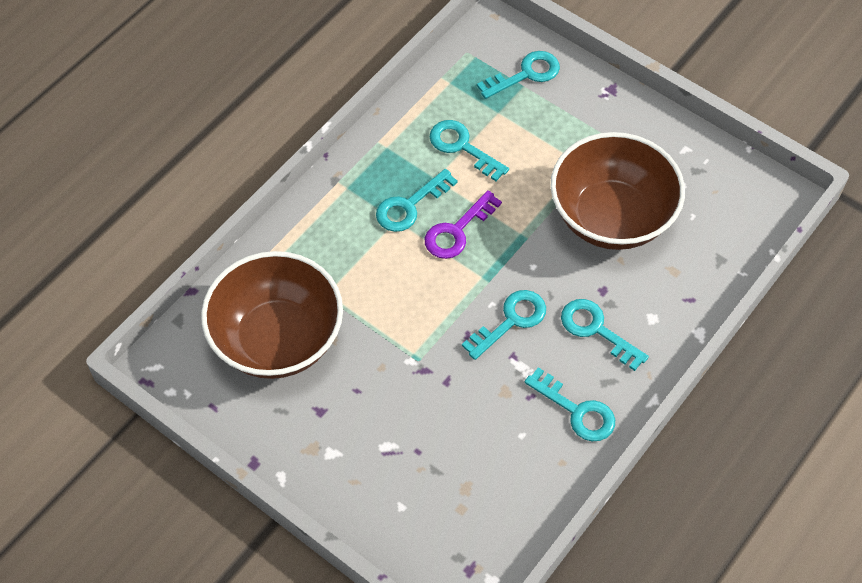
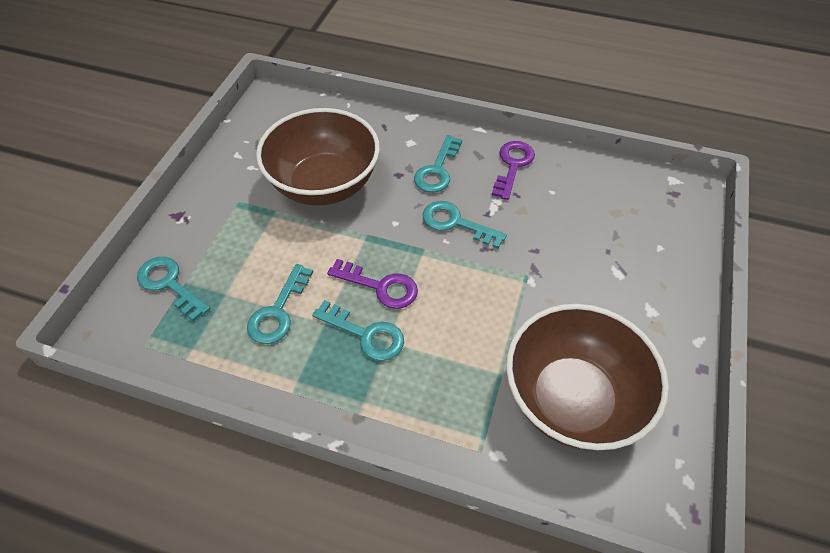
camera: 110 degrees left, 5 degrees down
turquoise key [524,367,615,441] -> purple key [492,141,535,200]

